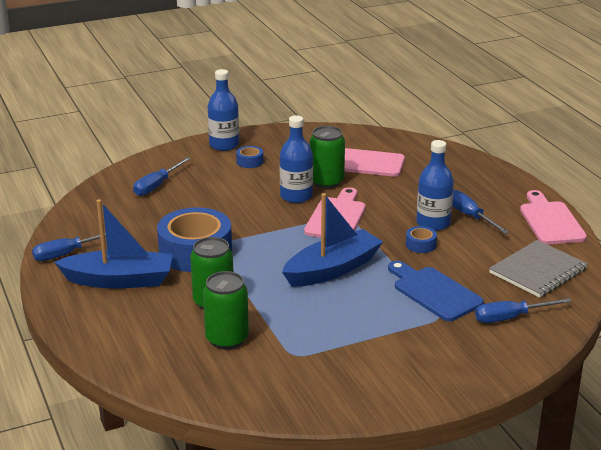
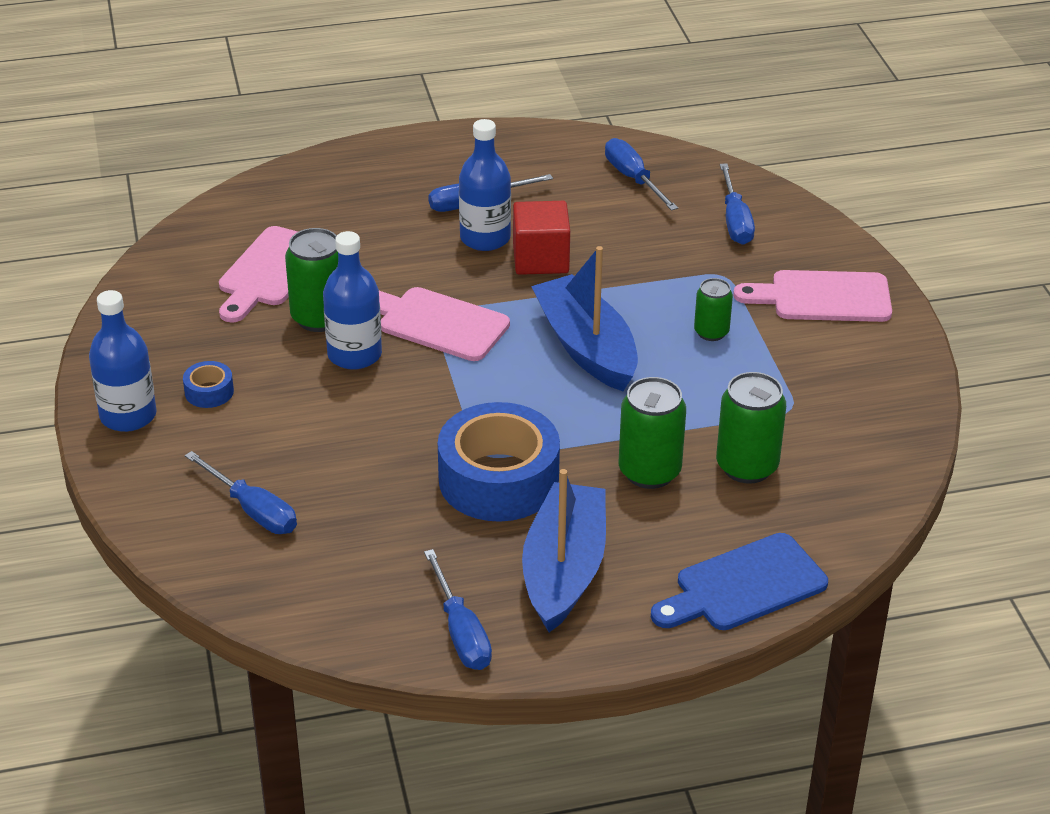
camera: 80 degrees left, 10 degrees up
blue cutting board [388,261,484,321] -> blue cutting board moved to [651,533,828,630]
blue tape [406,226,437,253] -> red cube [513,201,570,275]
grey notebook [489,240,588,298] -> blue screwdriver [605,138,678,211]
pink cutting board [520,190,587,244] -> pink cutting board moved to [733,270,892,322]
none -> green can [694,278,733,341]

